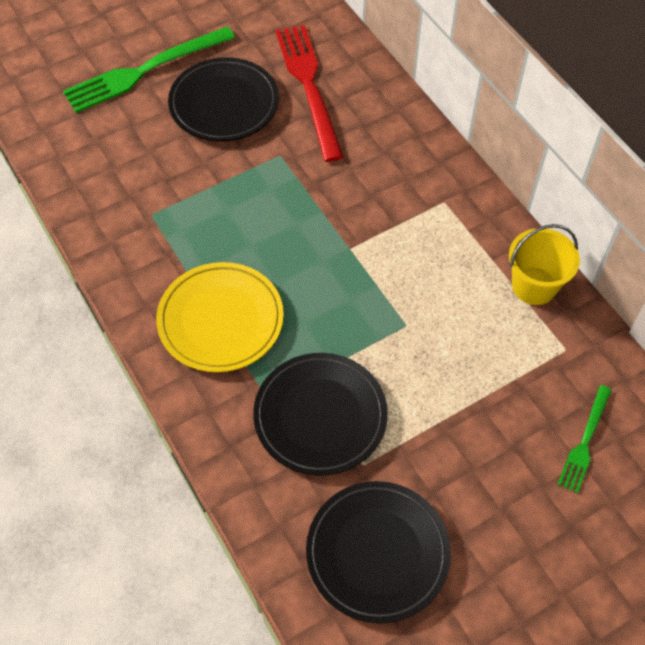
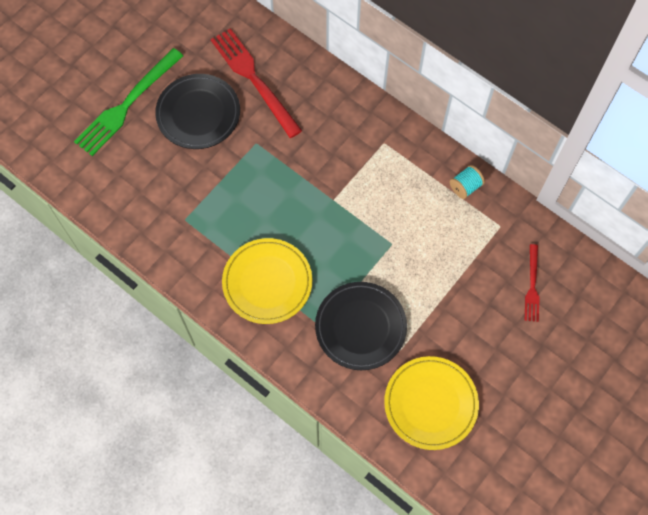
camera: 20 degrees left, 10 degrees up
black plate [306,481,451,623] -> yellow plate [384,356,479,450]
yellow bucket [509,224,580,305] -> turquoise spool [450,165,485,199]
green fork [557,385,612,493] -> red fork [525,244,539,322]

